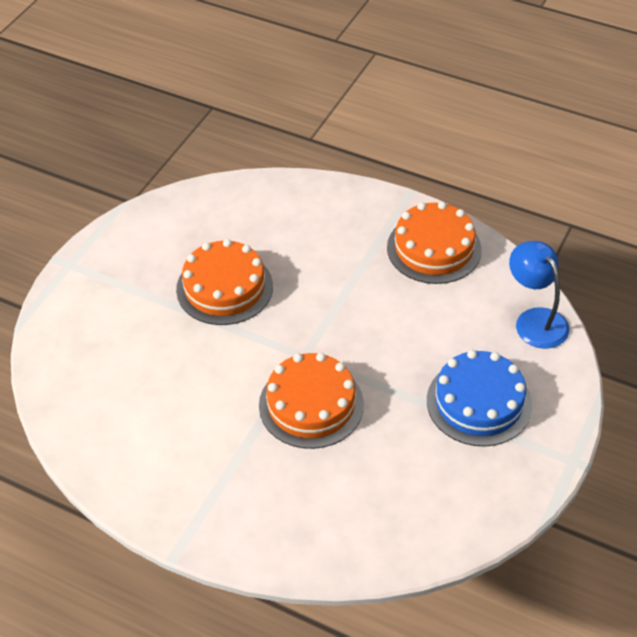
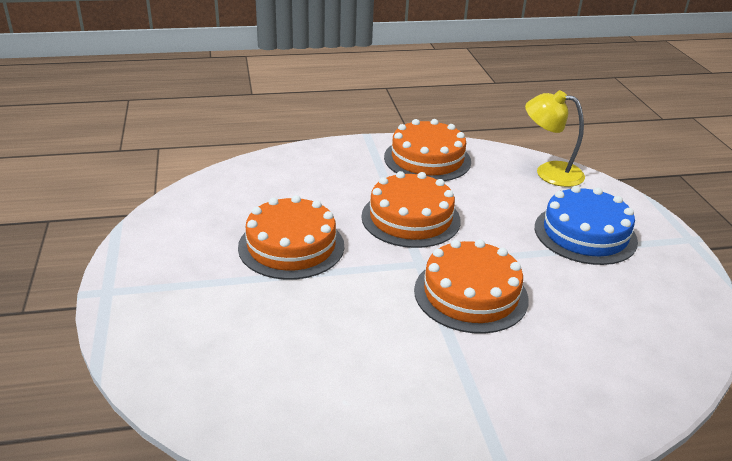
camera: 40 degrees left, 15 degrees down
blue lamp [509,241,569,349] -> yellow lamp [525,90,585,187]
none -> orange cake [361,171,461,248]

